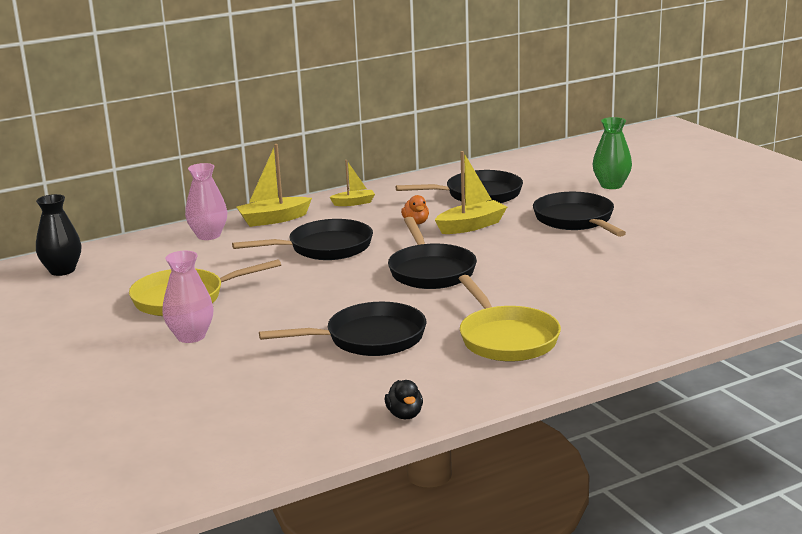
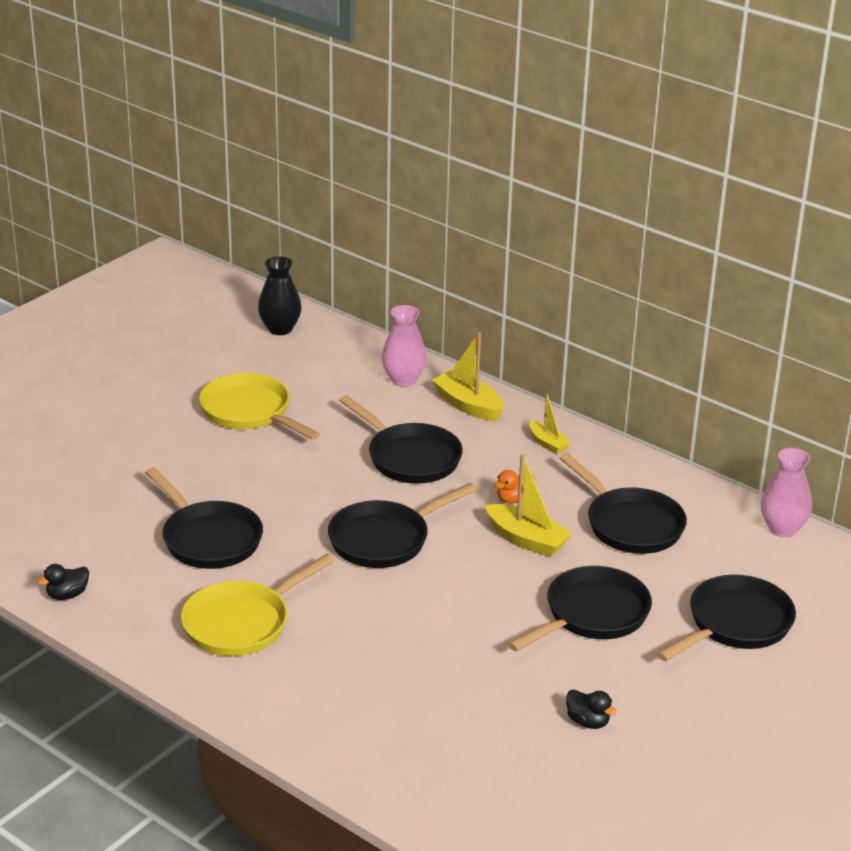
camera: 65 degrees right, 10 degrees up
pink vase [163,251,214,343] -> pink vase moved to [761,448,812,537]
green vase [593,117,632,189] -> black pan [657,575,796,661]
none -> black duck [566,690,617,729]

